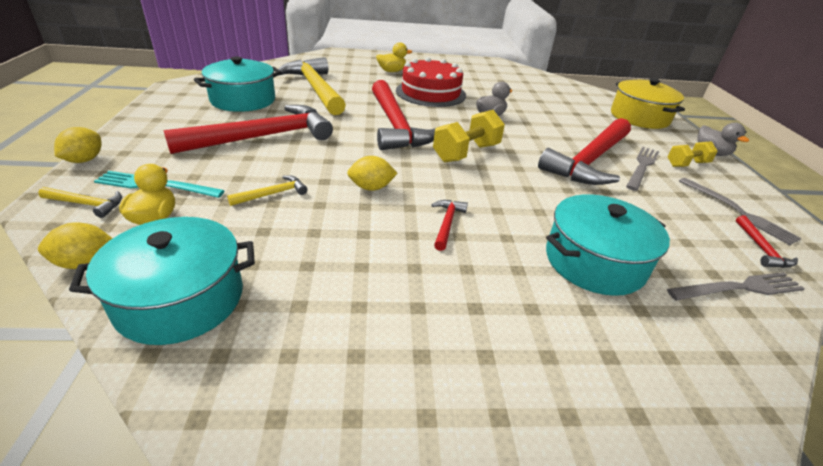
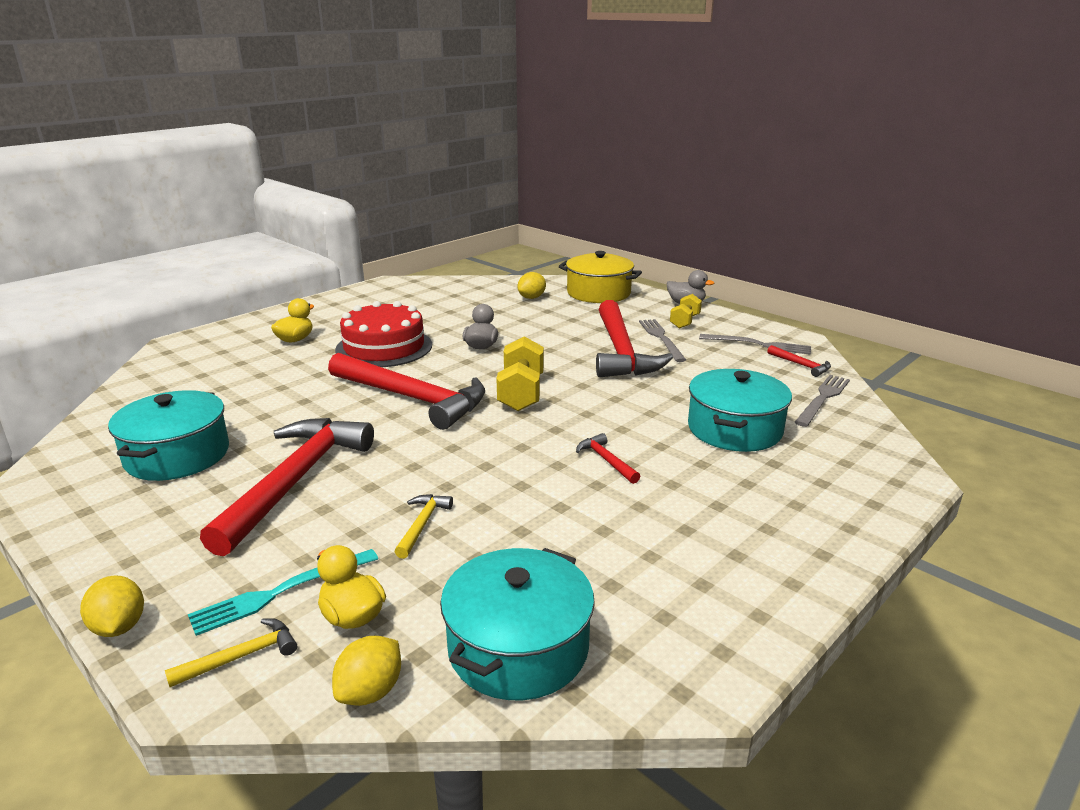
camera: 40 degrees left, 10 degrees down
yellow hammer [278,57,346,115] -> none
yellow lemon [347,156,398,191] -> yellow lemon moved to [518,272,546,299]

